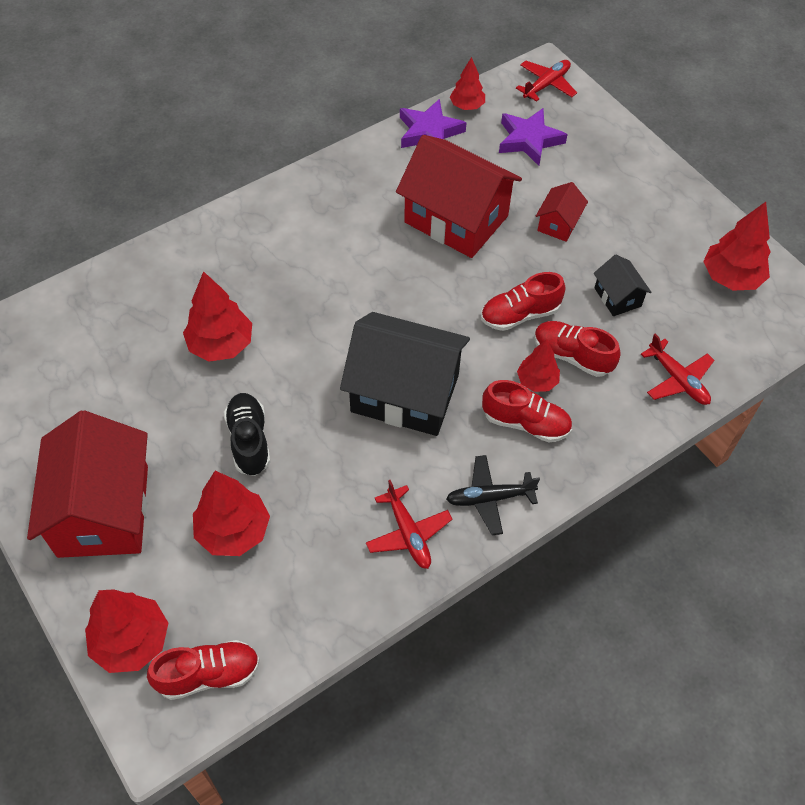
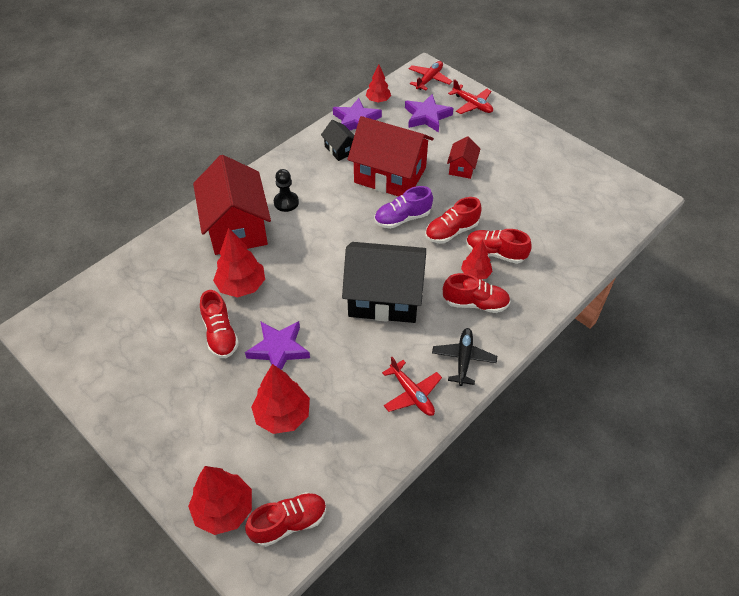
camera: 10 degrees left, 5 degrees down
red house [27,410,148,558] -> red house moved to [193,155,271,255]
black shoe [224,393,270,476] -> purple star [245,321,310,370]
black plane [446,455,540,535] -> black plane turned 120 degrees clockwise [432,328,497,386]
black house [594,255,652,316] -> black house moved to [321,120,354,161]
red plane [641,334,714,405] -> red plane moved to [448,79,493,114]
red tree [703,202,771,291] -> none
none -> red shoe [200,290,239,358]
none -> black pawn [274,169,299,212]
none -> purple shoe [375,186,433,229]

